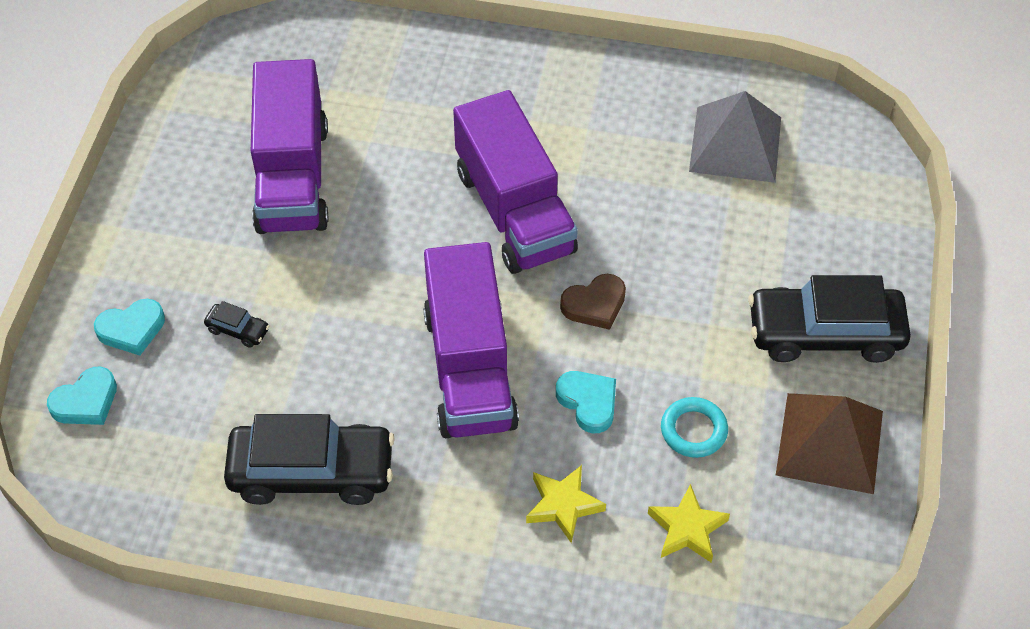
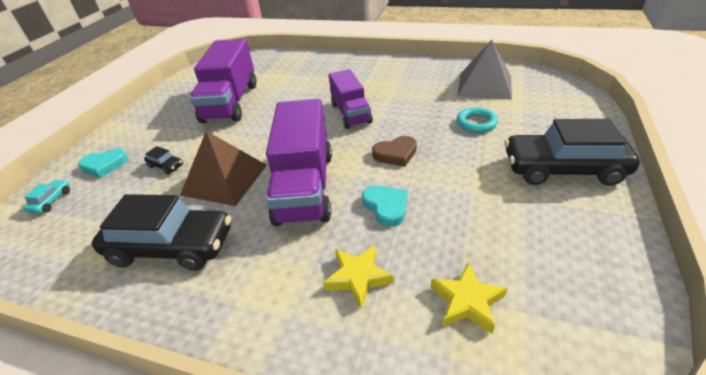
camera: 10 degrees right, 15 degrees down
turquoise heart [47,366,117,425] -> turquoise car [23,180,70,214]
purple truck [453,90,578,274] -> purple truck [329,69,373,129], size x0.63
turquoise ring [661,397,728,458] -> turquoise ring moved to [457,107,498,133]
brown pyramid [776,393,883,494] -> brown pyramid moved to [180,131,267,206]

